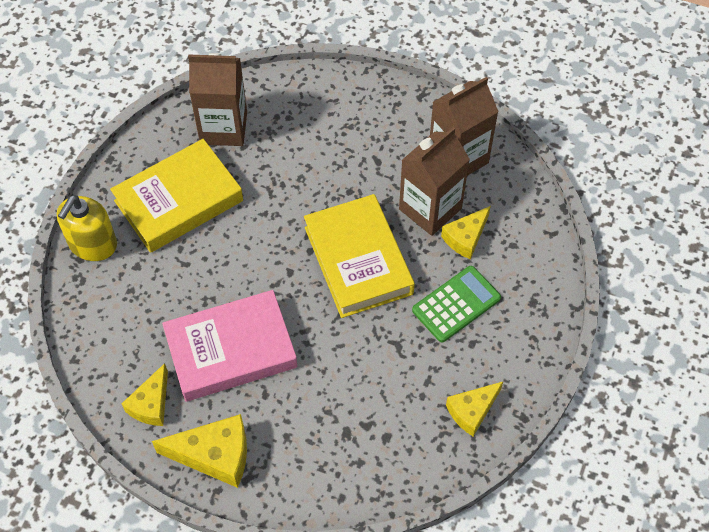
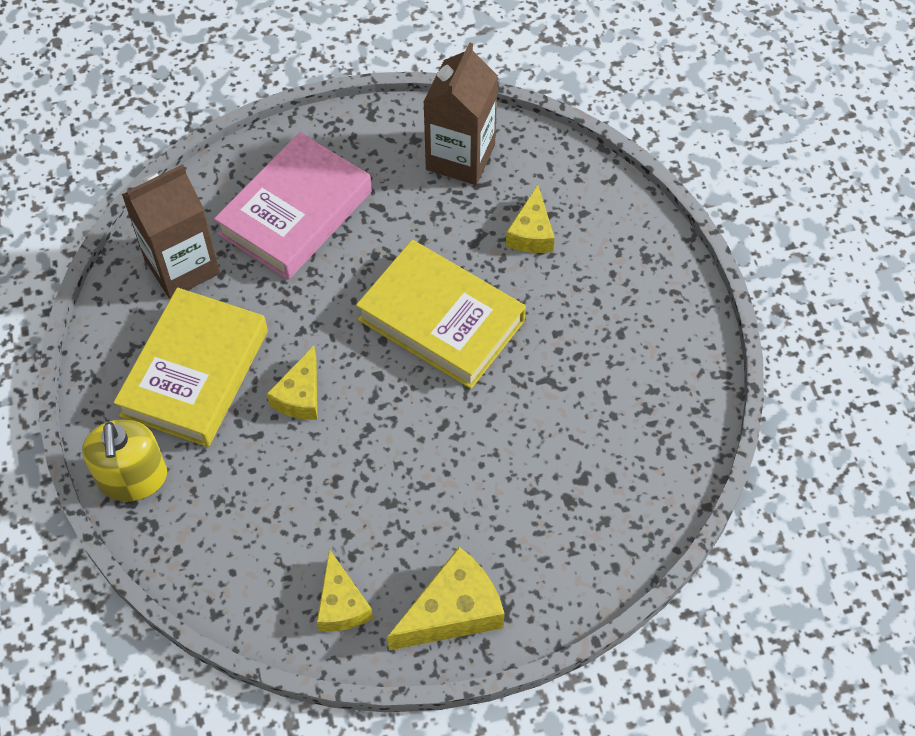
camera: 35 degrees left, 0 degrees up
pink book [162,290,298,402] -> pink book moved to [214,132,372,280]
brown carton [399,127,470,236] -> none
green calculator [412,266,501,343] -> none
yellow cheese [446,382,503,436] -> yellow cheese moved to [267,346,317,420]

